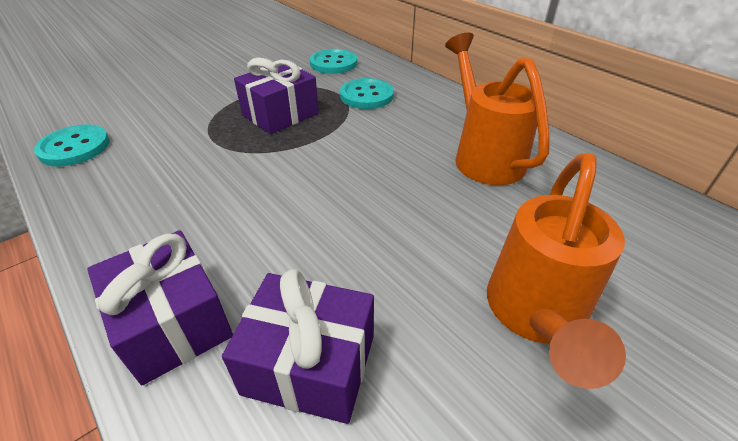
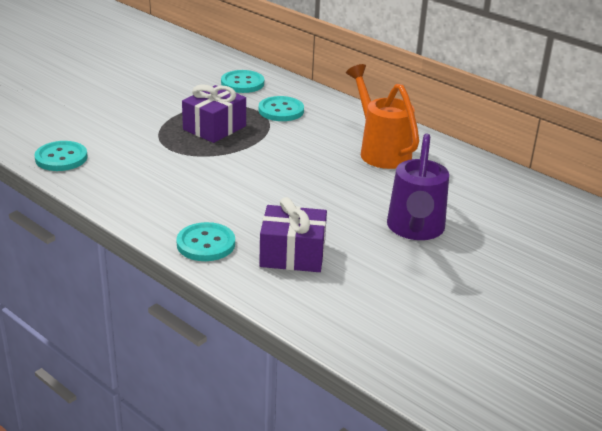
camera: 10 degrees left, 10 degrees down
purple gift [87,230,233,385] -> turquoise button [176,222,235,261]
orange watering can [487,153,626,389] -> purple watering can [387,134,449,240]

